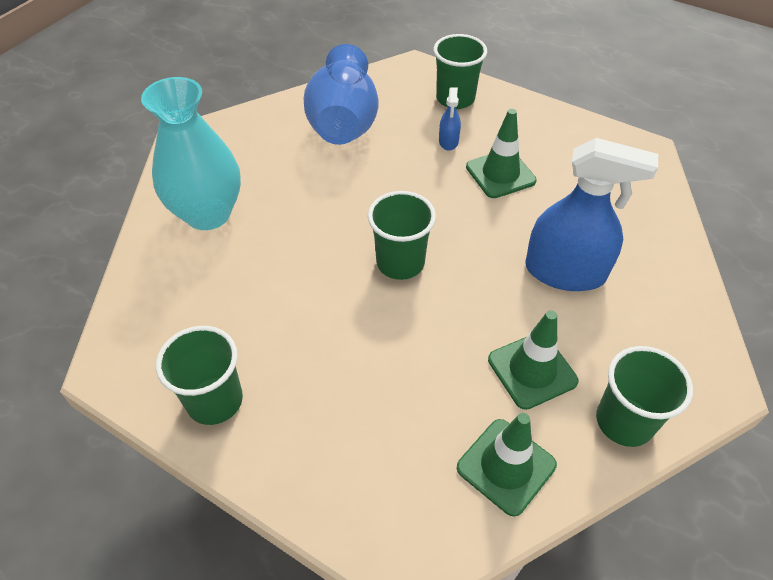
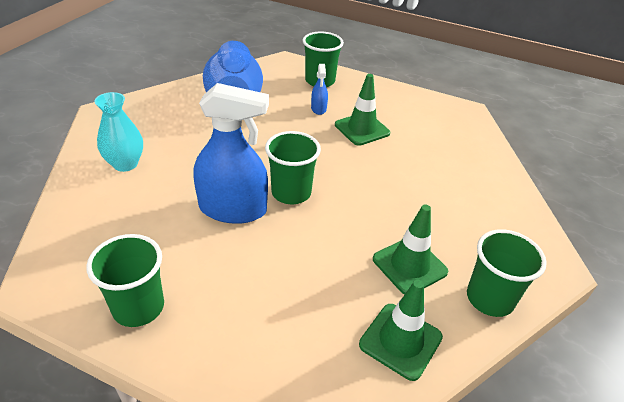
camera: 10 degrees left, 10 degrees down
turquoise vase [141,77,241,230] -> turquoise vase [94,92,143,172], size x0.62
blue spray bottle [525,138,658,291] -> blue spray bottle moved to [193,83,269,224]

